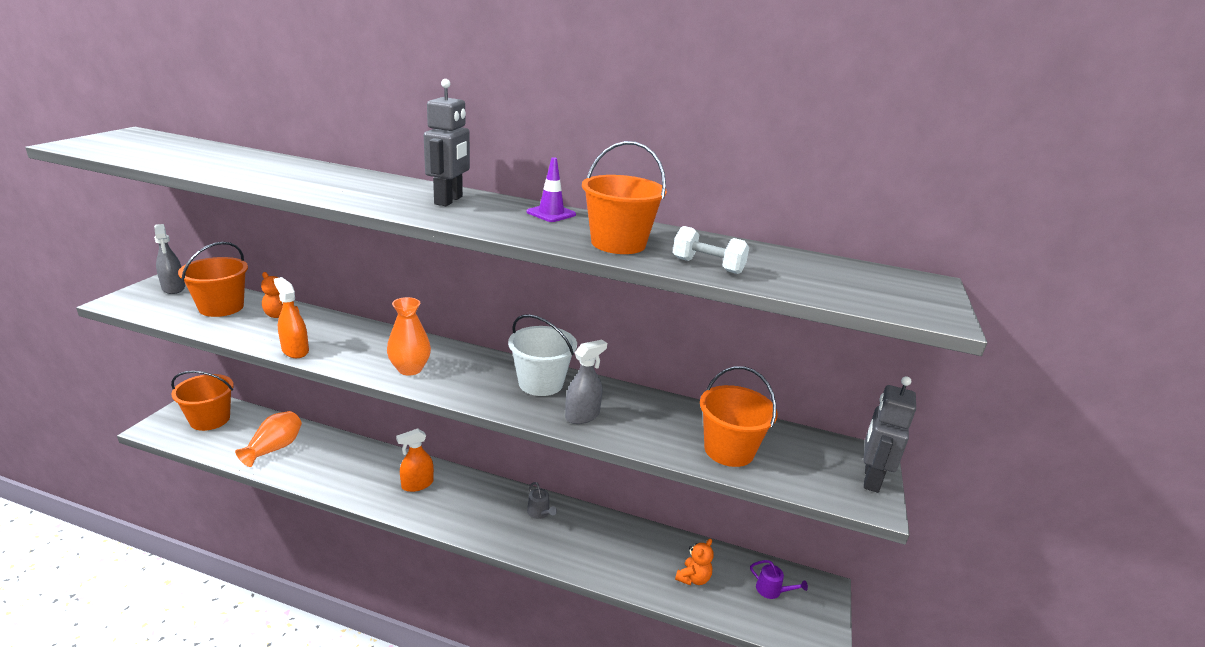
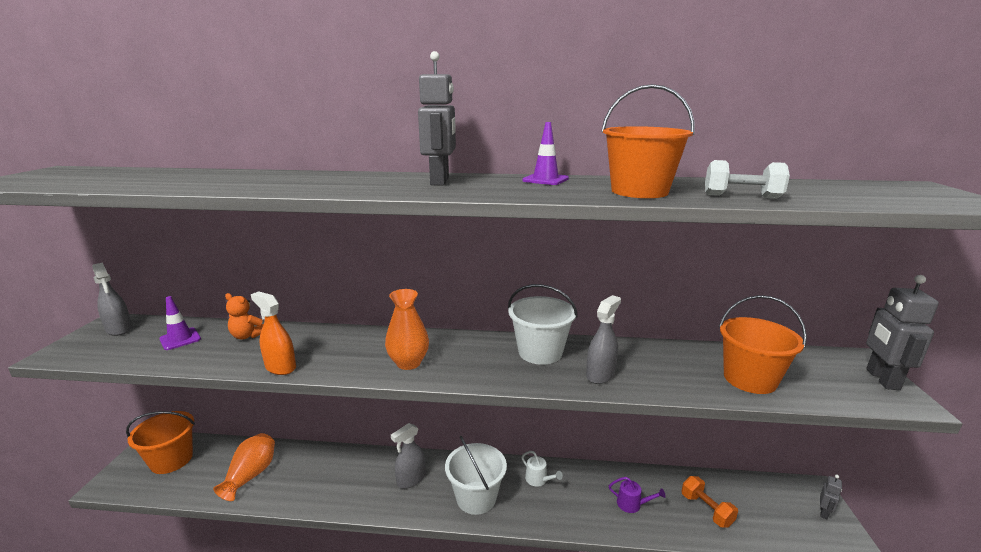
camera: 10 degrees left, 5 degrees down
orange bucket [178,242,248,317] -> purple traffic cone [159,296,201,350]
orange spray bottle [396,428,434,492] -> grey spray bottle [391,423,426,489]
grey watering can [527,482,557,519] -> white watering can [521,451,563,487]
orange teddy bear [675,538,713,585] -> orange dumbbell [681,476,738,527]
purple watering can [750,560,808,599] -> purple watering can moved to [609,477,666,513]
none -> white bucket [445,436,507,515]
none -> grey robot [820,475,842,519]

